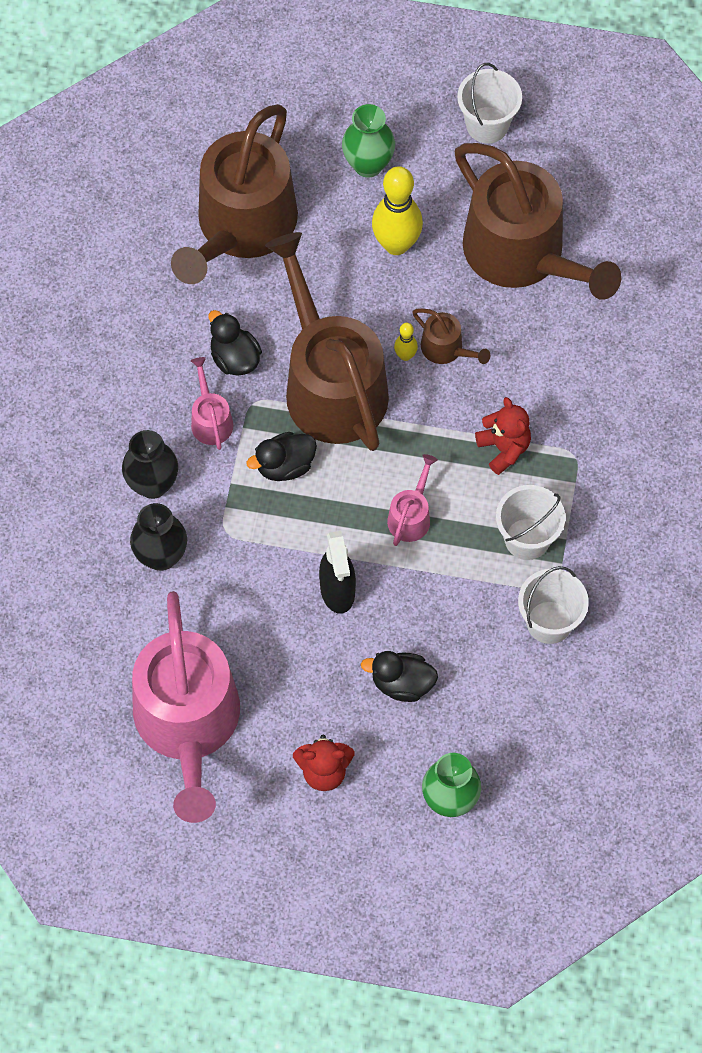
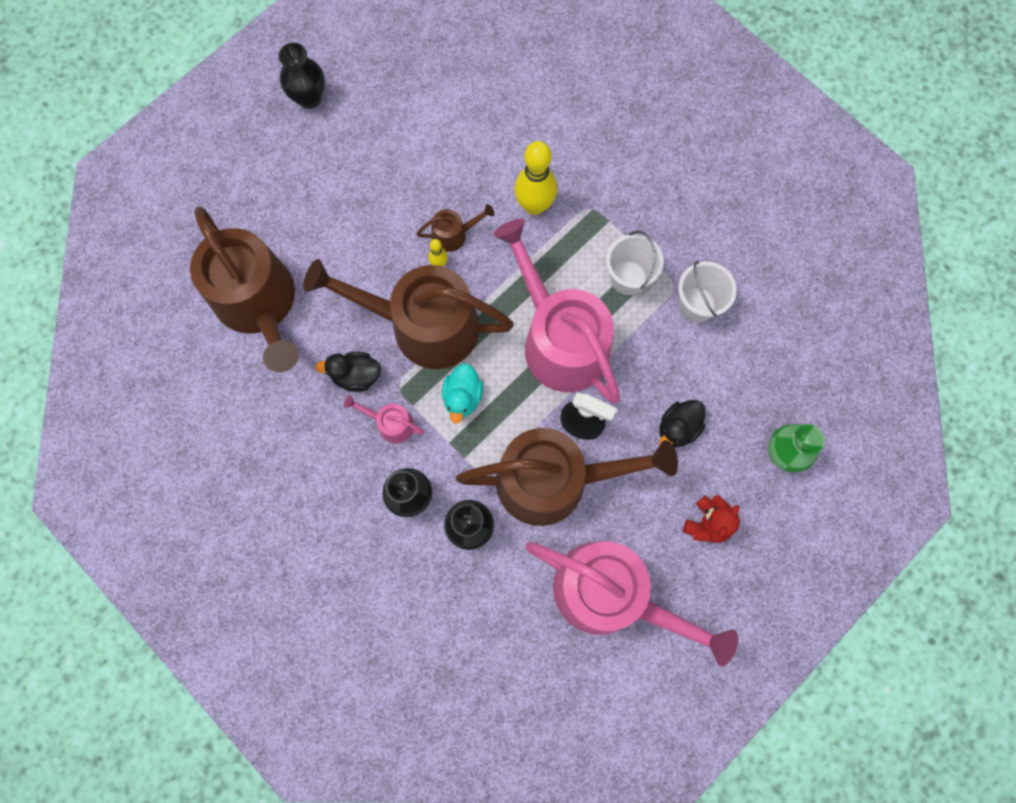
camera: 55 degrees left, 10 degrees up
black duck [246,432,317,481] -> turquoise duck [442,363,483,423]
green vase [342,104,395,178] -> none
yellow bowling pin [372,166,423,255] -> yellow bowling pin moved to [514,141,557,215]
pink watering can [387,454,438,546] -> pink watering can [493,219,621,404], size x2.44
brown watering can [454,143,621,300] -> brown watering can moved to [456,428,678,526]
white bucket [457,63,522,143] -> black vase [278,43,325,109]
red teddy bear [475,397,531,475] -> none

